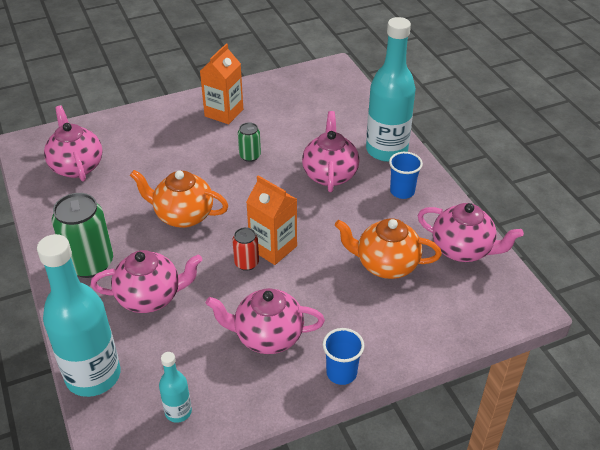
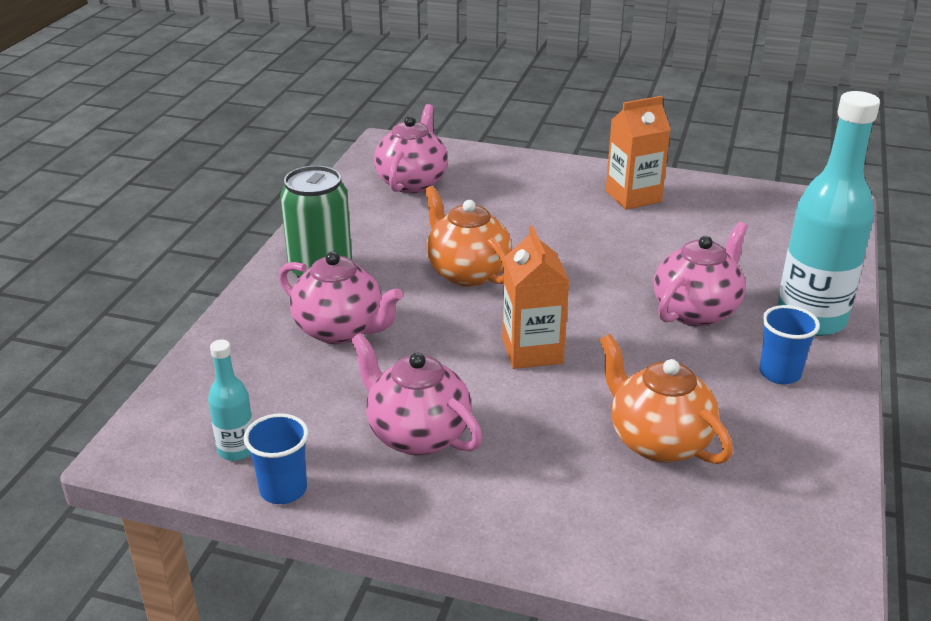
camera: 40 degrees right, 10 degrees down
turquoise bottle [37,234,121,397] -> none
red can [232,227,259,271] -> none
green can [238,122,261,162] -> none
blue cup [323,328,364,385] -> blue cup moved to [244,413,309,504]
pink teapot [418,203,524,262] -> none

